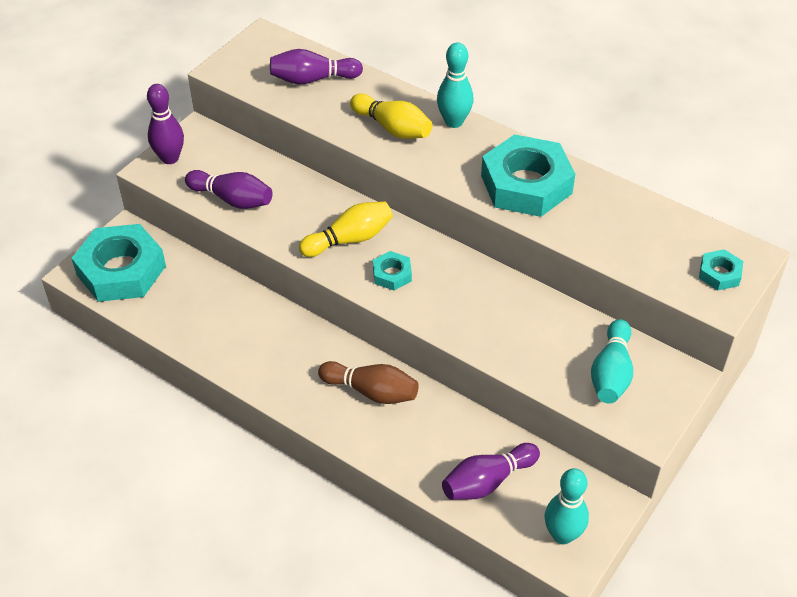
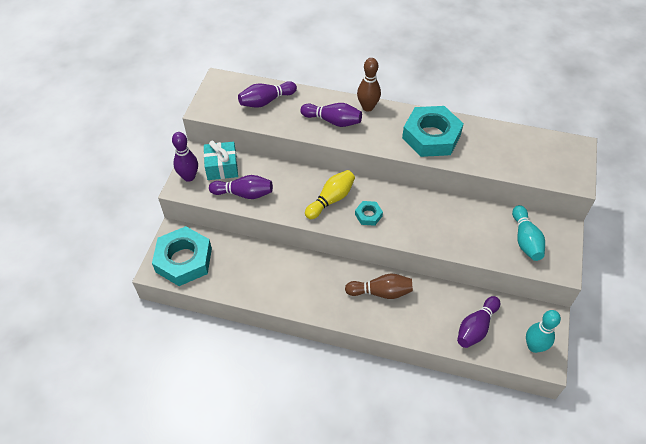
camera: 20 degrees left, 5 degrees up
yellow bowling pin [350,93,433,139] -> purple bowling pin [300,103,362,127]
turquoise bowling pin [437,42,474,128] -> brown bowling pin [357,58,381,112]
turquoise nut [699,249,743,290] -> none
none -> turquoise gift [204,140,238,180]

